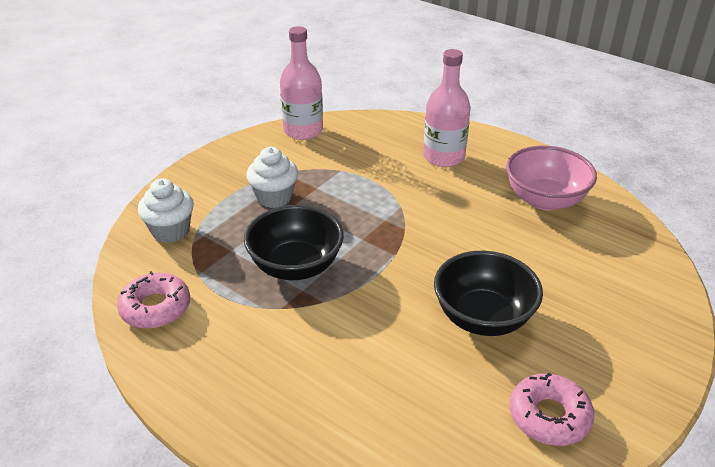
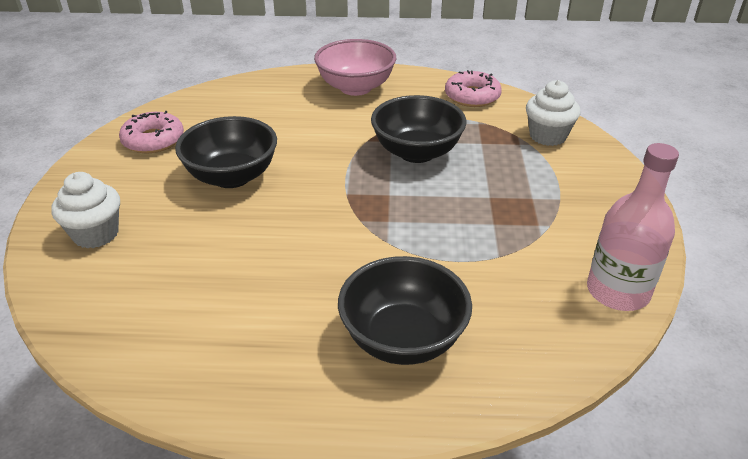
camera: 145 degrees right, 0 degrees up
white cupcake [246,147,298,208] -> white cupcake moved to [51,172,120,248]
pink bottle [423,49,471,167] -> black bowl [338,256,472,365]
pink bowl [506,146,597,211] -> pink bowl moved to [314,39,396,96]

